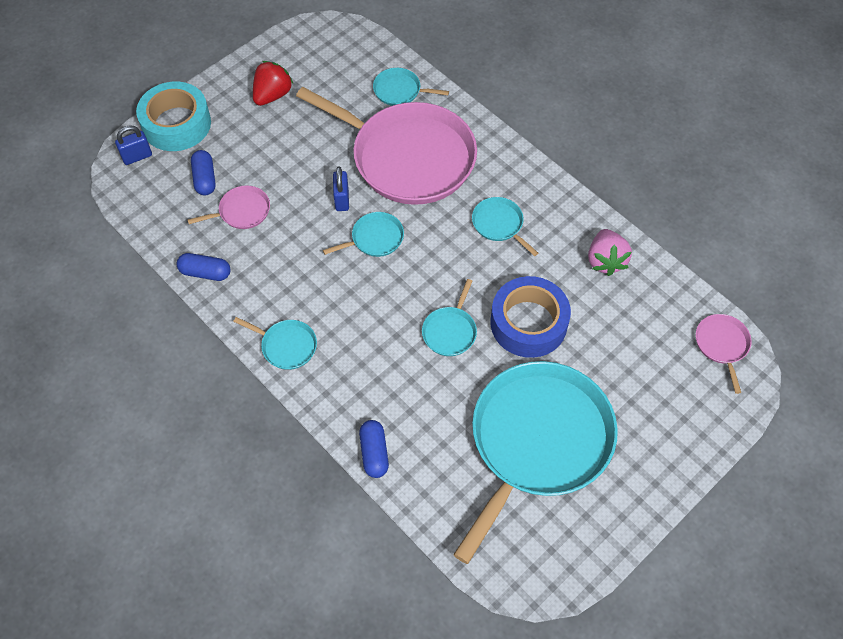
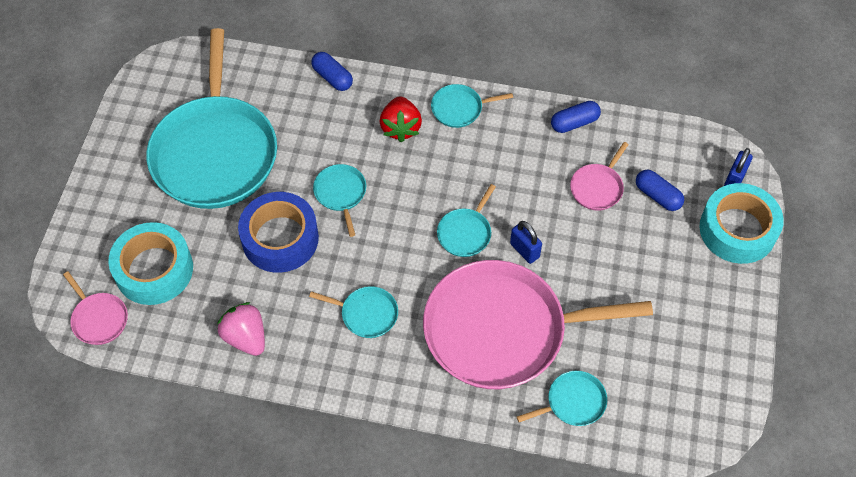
camera: 145 degrees right, 0 degrees up
red strawberry [253,61,293,106] -> red strawberry moved to [380,96,422,142]
none -> turquoise tape [108,222,193,305]

